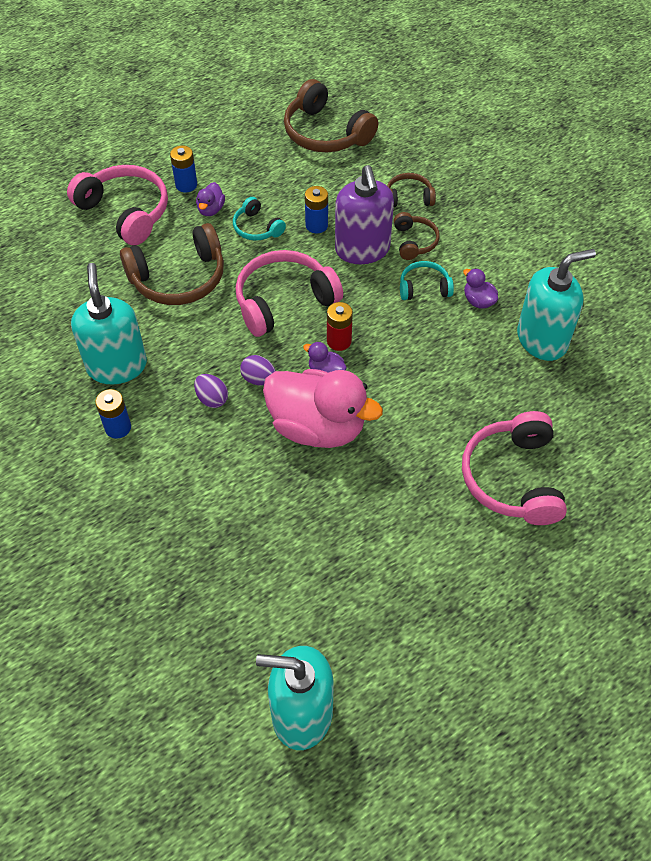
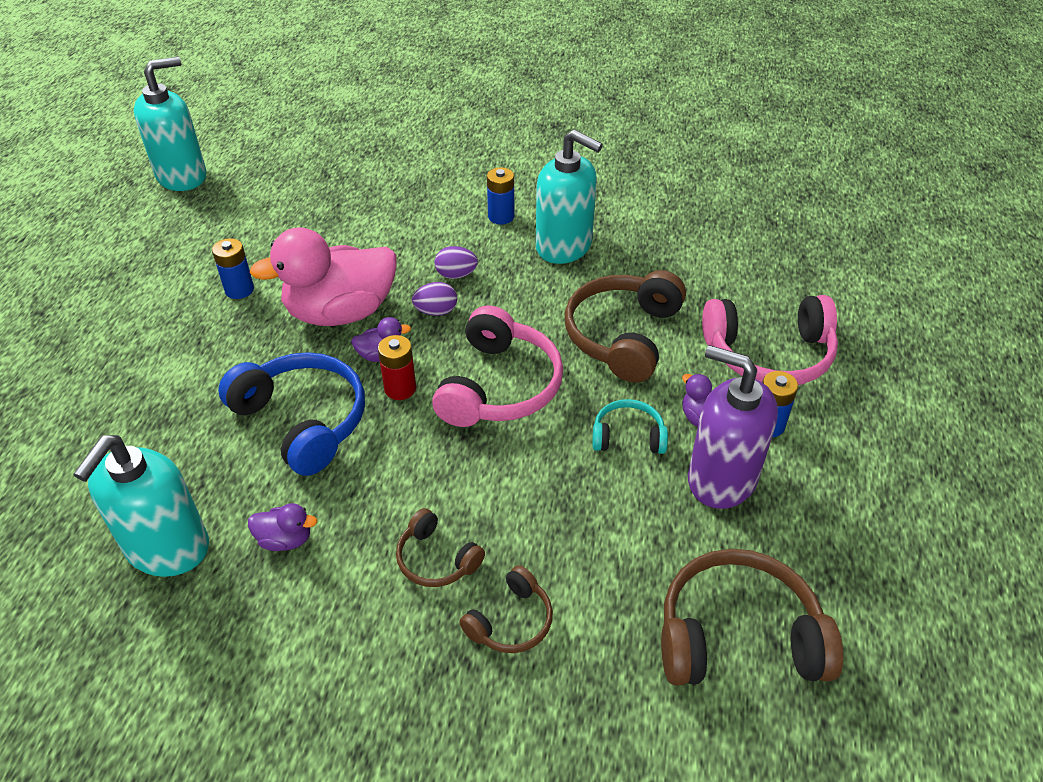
camera: 135 degrees right, 10 degrees down
blue battery [305,186,328,233] -> blue battery moved to [212,238,254,299]
purple soap dispenser [335,165,394,264] -> purple soap dispenser moved to [688,345,778,509]
turquoise headphones [400,261,454,300] -> none
pink headphones [462,411,567,525] -> none
none -> blue headphones [218,352,365,476]

